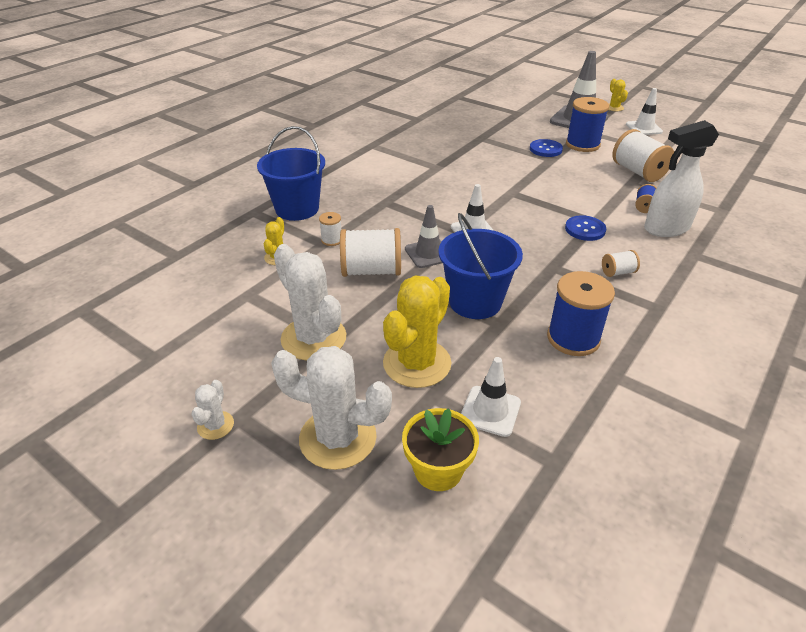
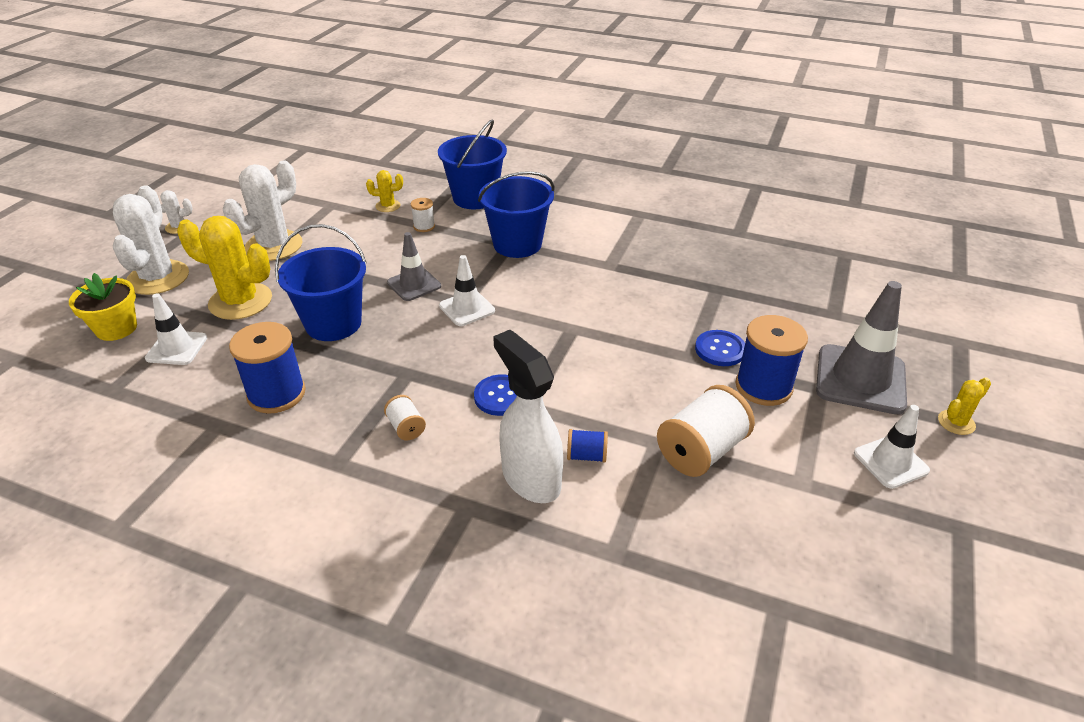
camera: 75 degrees right, 0 degrees up
white spool [340,228,401,277] -> none
none -> blue bucket [478,171,554,258]

